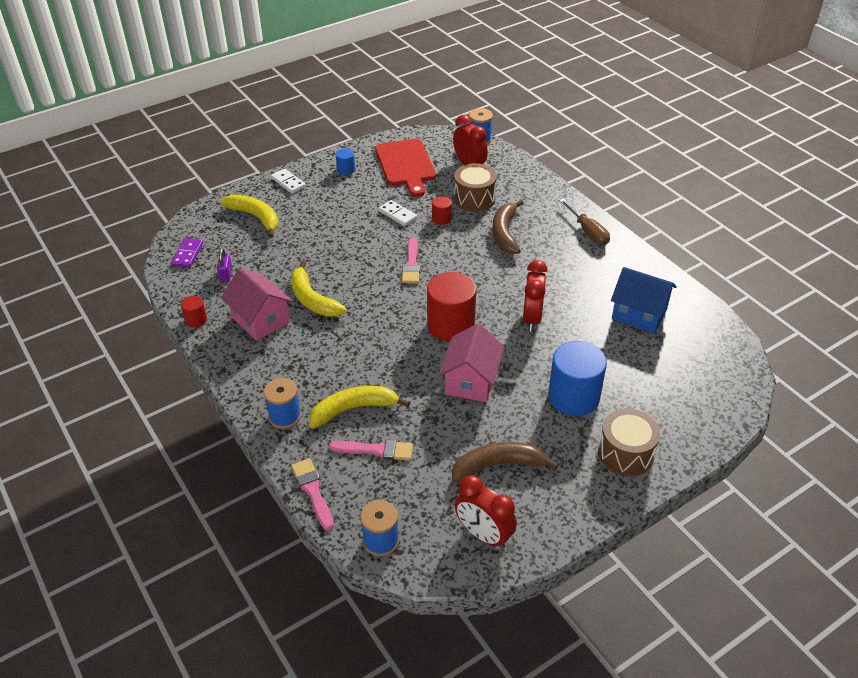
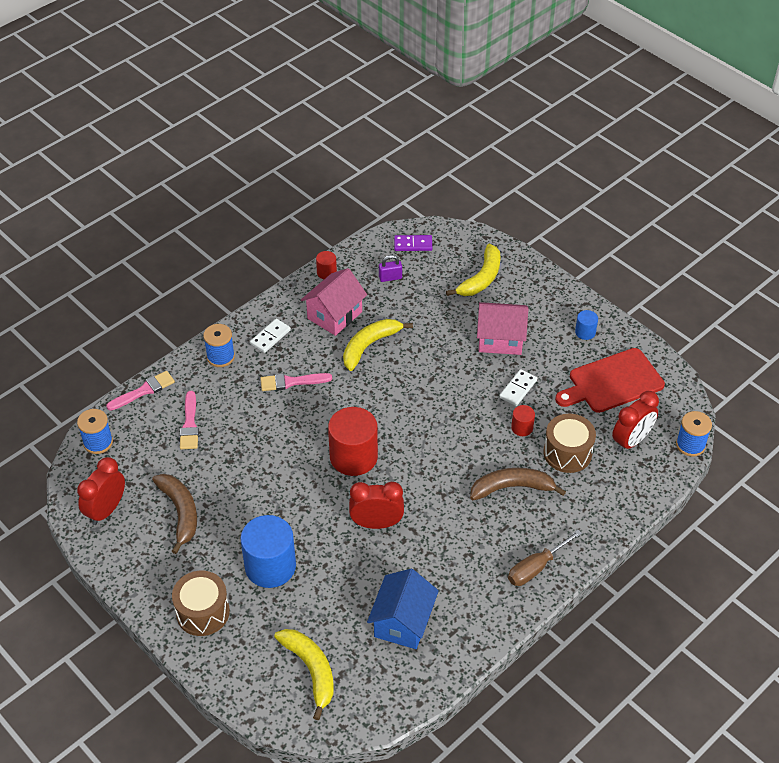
camera: 80 degrees right, 5 degrees up
white domino [271,169,306,194] -> white domino moved to [250,319,291,353]
yellow banana [309,386,410,428] -> yellow banana moved to [274,629,334,720]
pink brush [402,237,420,283] -> pink brush moved to [260,373,332,391]
pink house [439,323,504,402] -> pink house moved to [477,302,528,355]

